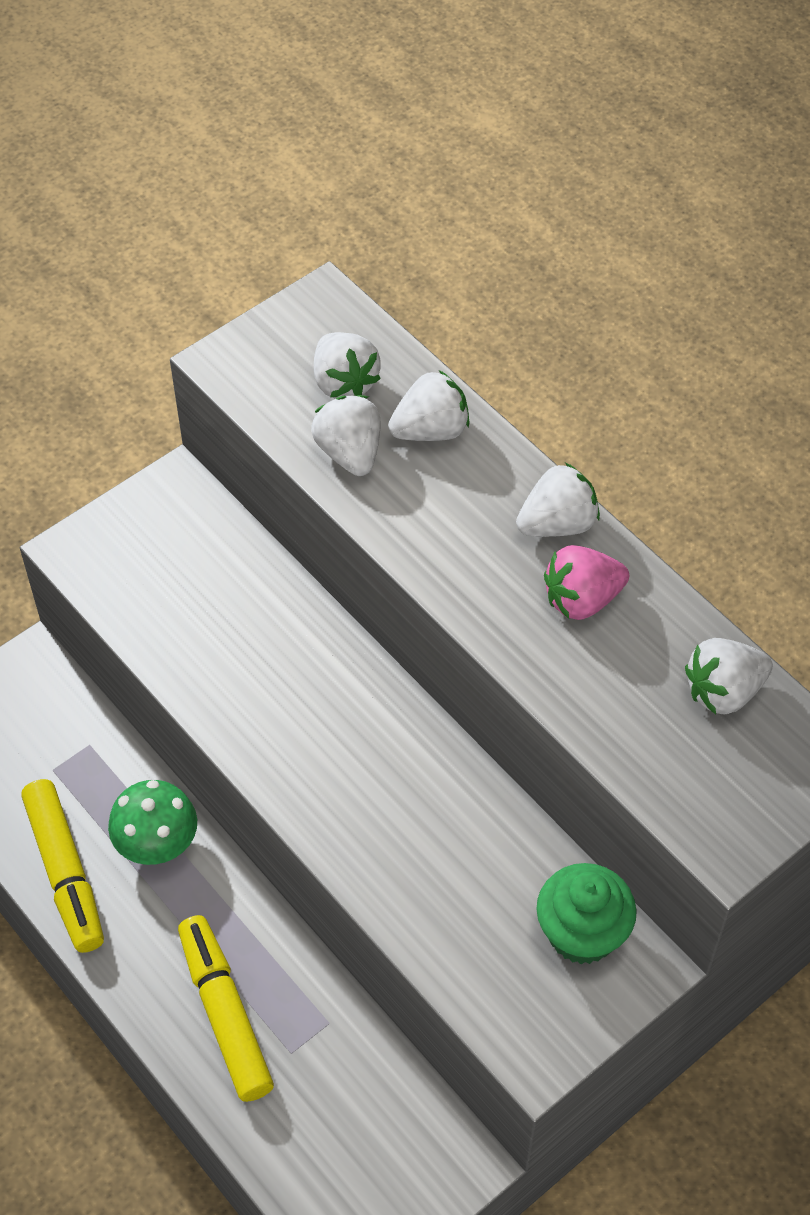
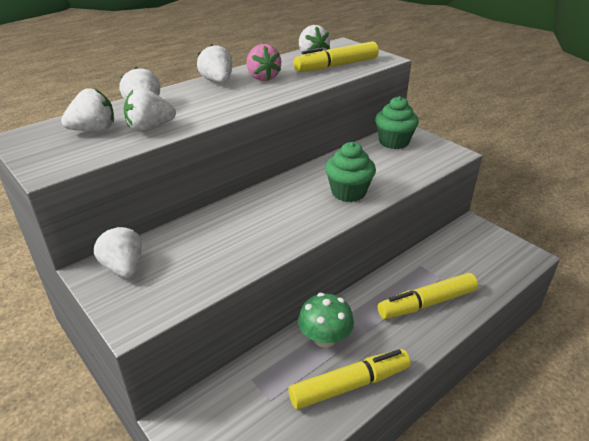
camera: 90 degrees left, 20 degrees down
none -> white strawberry [94,227,142,278]
none -> yellow marker [293,42,379,72]
none -> green cupcake [325,142,376,202]

